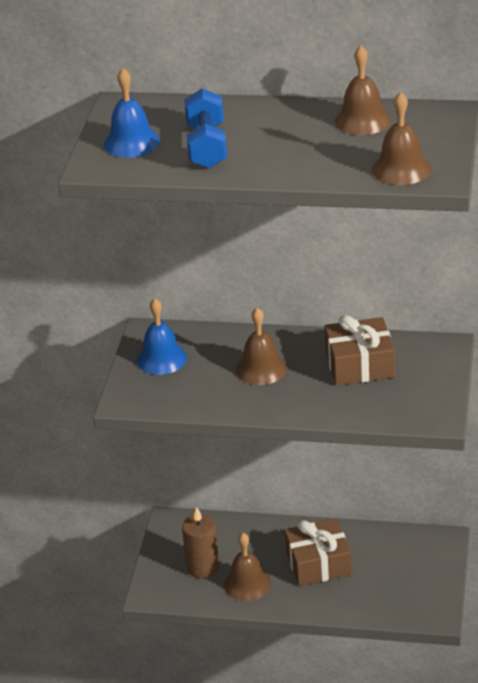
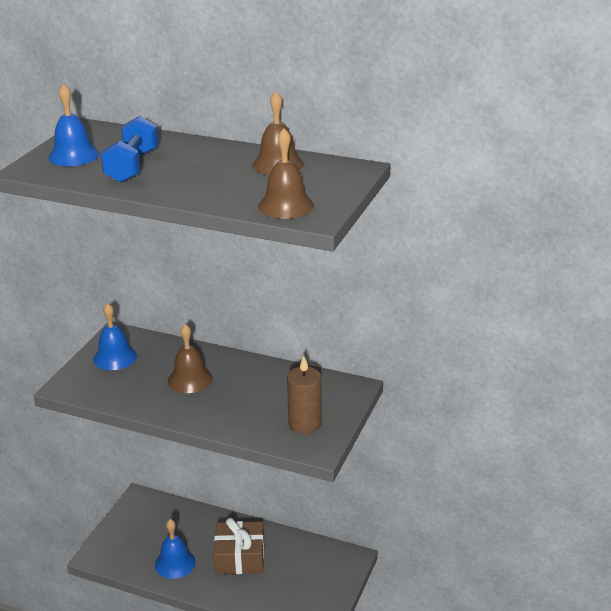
camera: 10 degrees right, 5 degrees down
brown candle [182,507,219,578] -> brown candle moved to [287,356,322,434]
brown bell [224,533,271,601] -> blue bell [155,519,195,579]
brown gift [325,315,395,386] -> none

